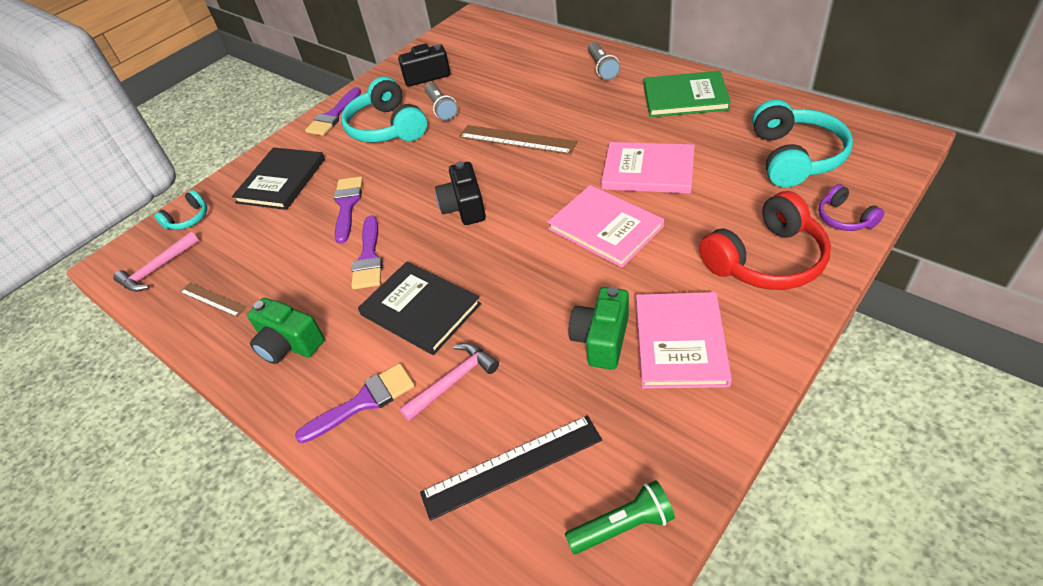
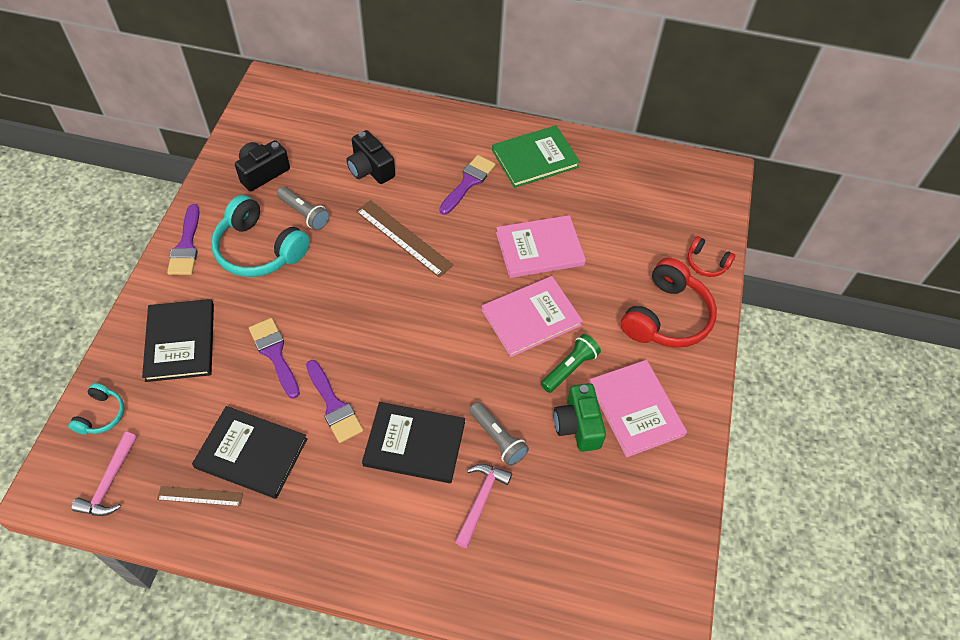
camera: 35 degrees left, 10 degrees up
green camera [247,298,324,364] -> none
purple brush [295,363,415,443] -> purple brush moved to [439,155,496,215]
black ruler [420,415,602,521] -> none
black camera [435,161,486,225] -> black camera moved to [346,130,395,184]
brown ruler [459,125,578,155] -> brown ruler turned 45 degrees clockwise [356,200,454,278]
pink book [548,185,664,268] -> pink book turned 45 degrees counterclockwise [482,276,583,357]
green flashlight [565,480,675,554] -> green flashlight moved to [541,334,601,393]
grey flashlight [588,42,620,80] -> grey flashlight moved to [469,402,529,466]
turquoise headphones [752,99,853,187] -> none
purple headphones [819,184,884,231] -> red headphones [688,236,736,277]
none -> black book [192,406,307,499]

